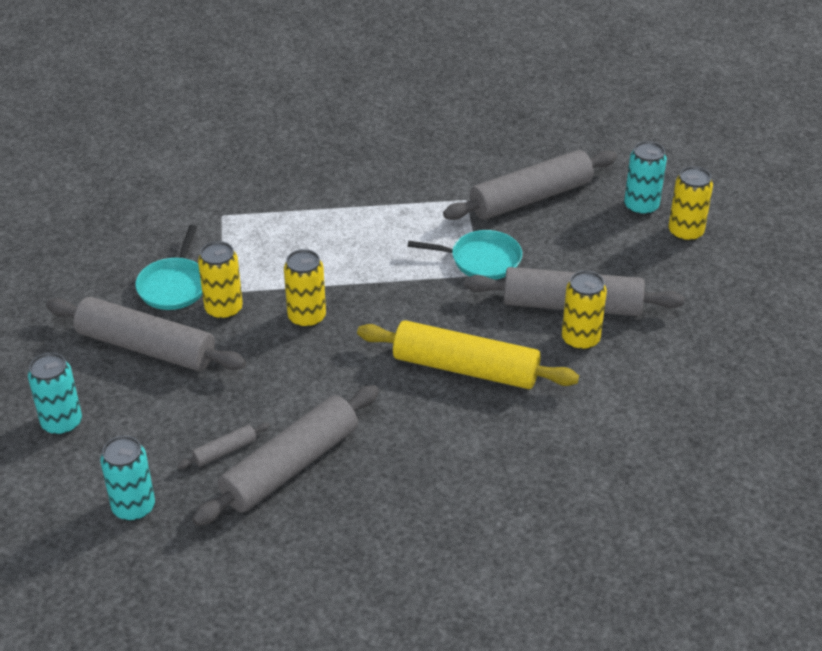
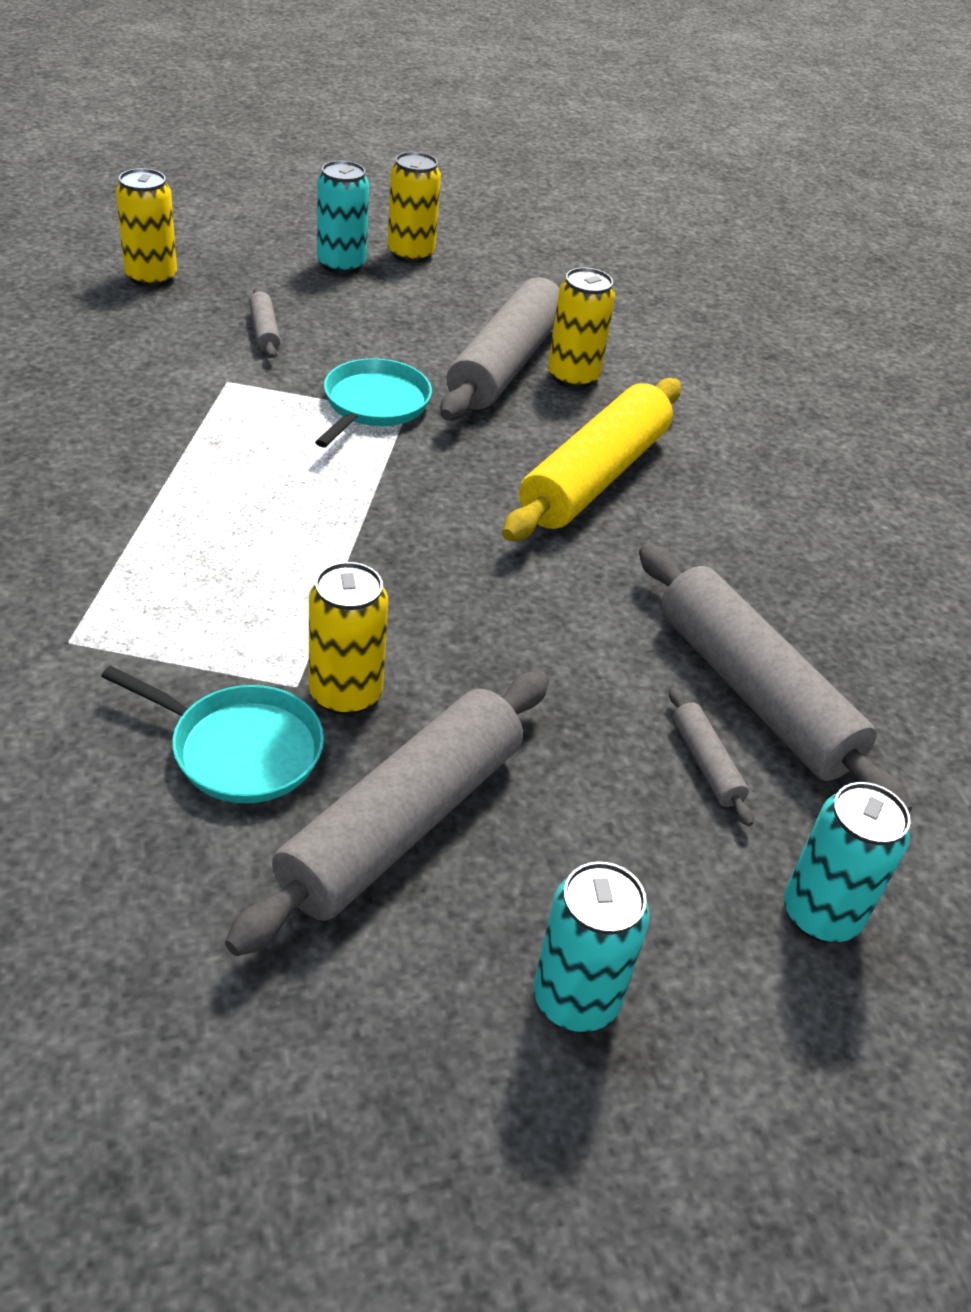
camera: 80 degrees left, 0 degrees up
yellow can [284,249,326,328] -> yellow can moved to [116,168,177,287]
grey rolling pin [443,150,617,220] -> grey rolling pin [249,287,280,358], size x0.43

